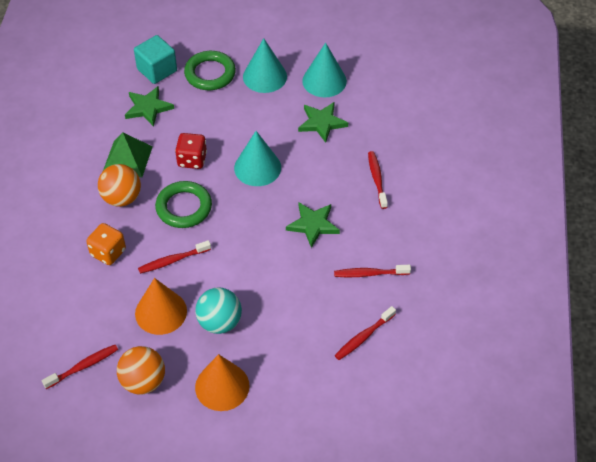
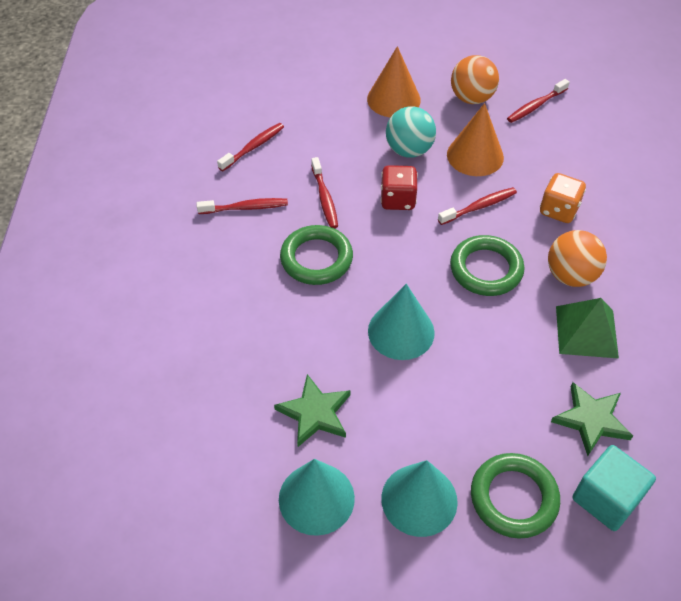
camera: 175 degrees right, 0 degrees up
red dice [175,133,207,169] -> red dice moved to [381,165,418,210]
green star [286,202,340,248] -> green ring [280,225,353,285]
red toothbrush [368,151,388,209] -> red toothbrush moved to [311,157,338,229]

